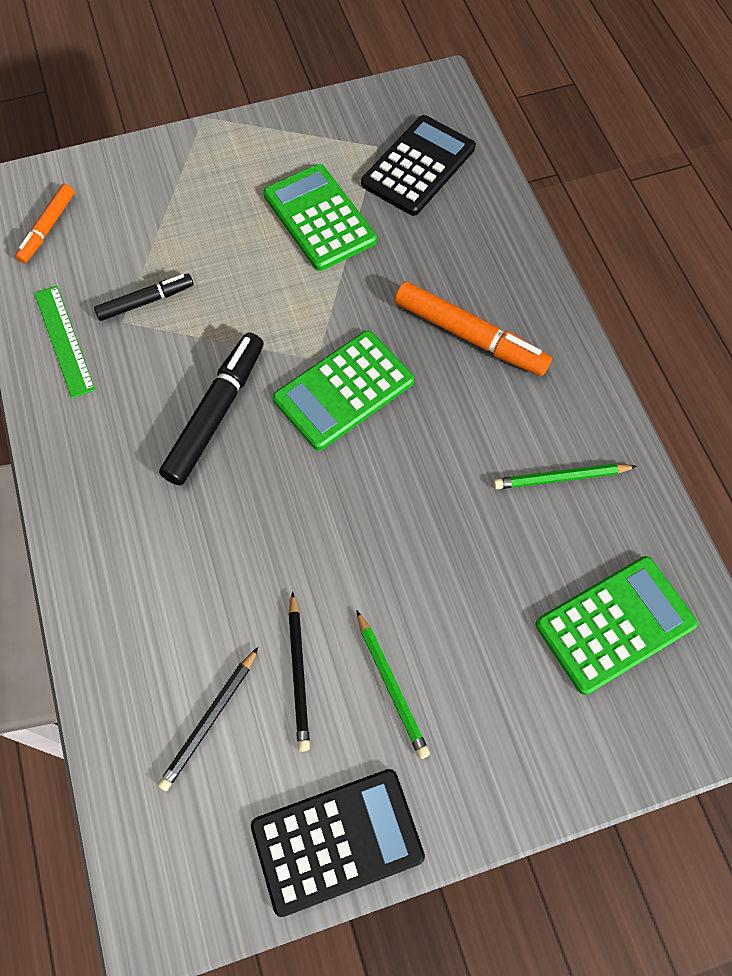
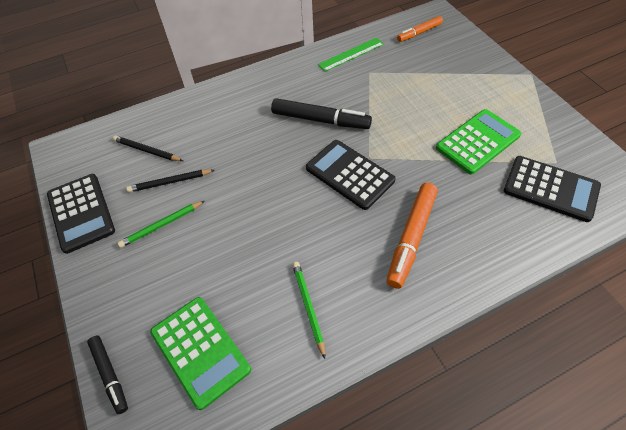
camera: 85 degrees right, 10 degrees down
orange marker [15,184,75,263] -> orange marker turned 45 degrees counterclockwise [397,16,443,42]
black marker [94,274,194,321] -> black marker moved to [87,336,128,414]
green calculator [273,331,414,451] -> black calculator [306,140,396,210]

